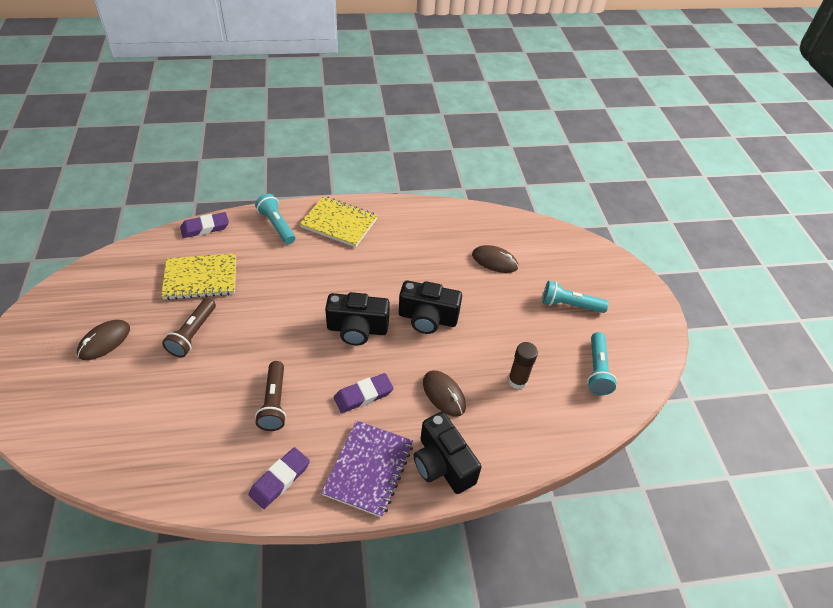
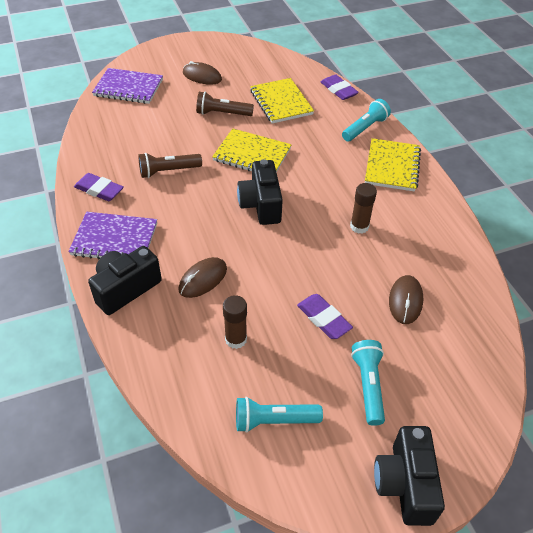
camera: 80 degrees right, 0 degrees up
purple eraser [334,373,394,413] -> purple eraser moved to [297,294,353,339]
black camera [399,280,462,334] -> black camera moved to [374,426,445,526]
none -> purple notebook [92,68,163,104]
none -> yellow notebook [212,128,292,172]
none -> brown glue stick [350,183,377,234]

